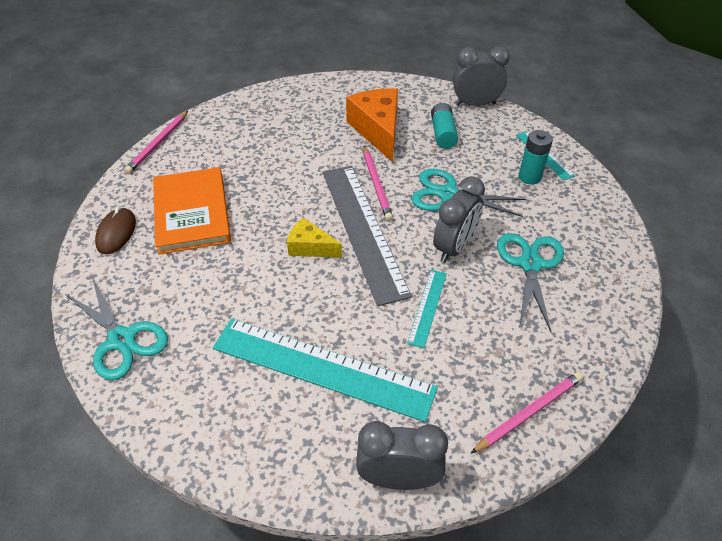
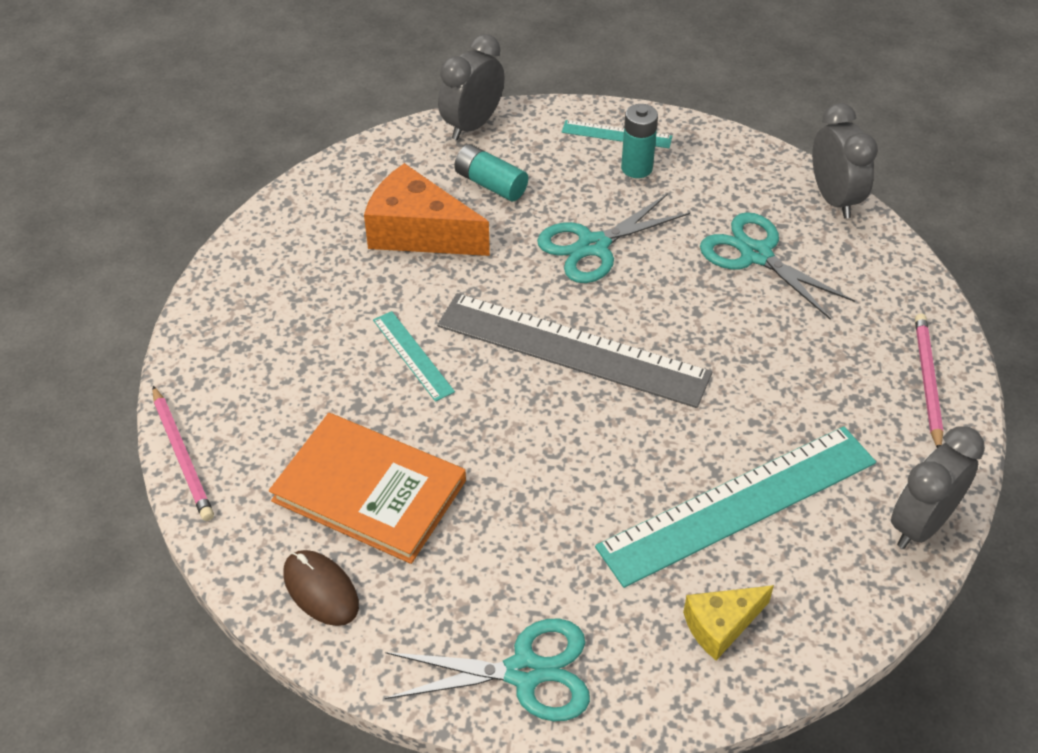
camera: 50 degrees left, 0 degrees up
yellow cheese [287,217,342,258] -> yellow cheese moved to [683,585,774,661]
pink pencil [363,146,393,221] -> none
turquoise ruler [407,270,447,348] -> turquoise ruler moved to [373,311,455,402]
grey clock [433,176,485,263] -> grey clock moved to [812,103,878,219]

